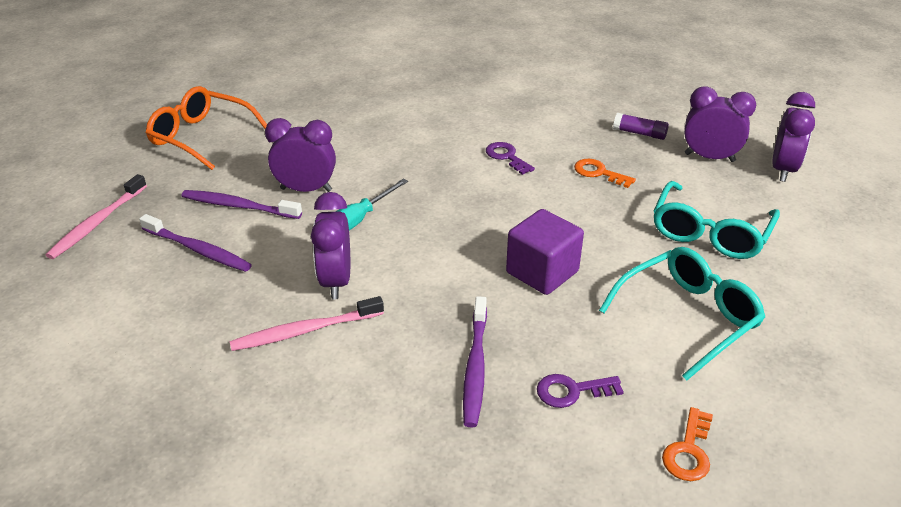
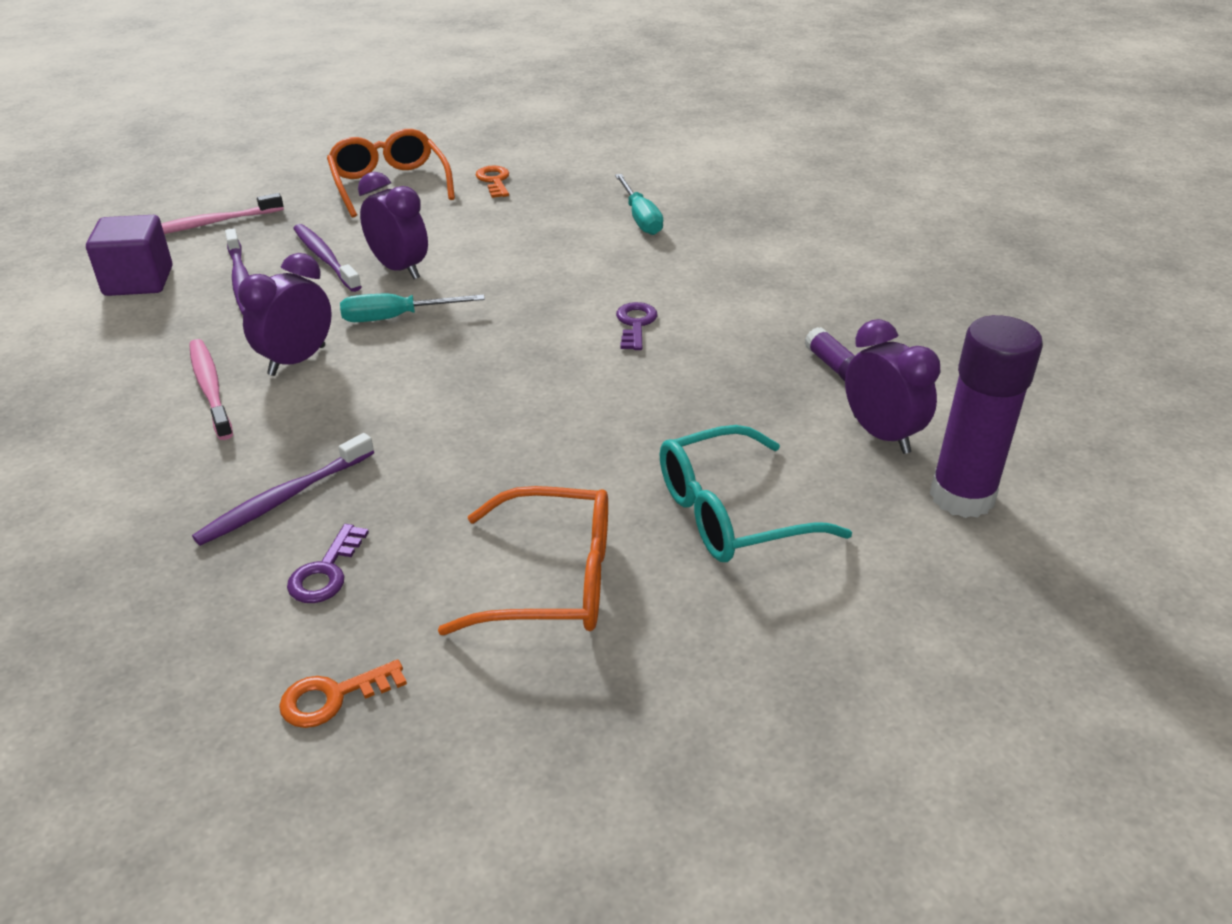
camera: 40 degrees right, 0 degrees up
pink toothbrush [230,296,384,351] -> pink toothbrush turned 45 degrees clockwise [189,339,233,440]
purple cube [506,209,584,295] -> purple cube moved to [86,215,172,296]
purple key [537,374,624,408] -> purple key turned 105 degrees counterclockwise [287,524,369,603]
orange key [574,159,636,188] -> orange key moved to [476,166,509,198]
turquoise glasses [599,247,765,380] -> orange glasses [438,486,608,635]
purple clock [772,92,815,182] -> purple glue stick [930,315,1043,518]
none -> turquoise screwdriver [615,174,663,235]

